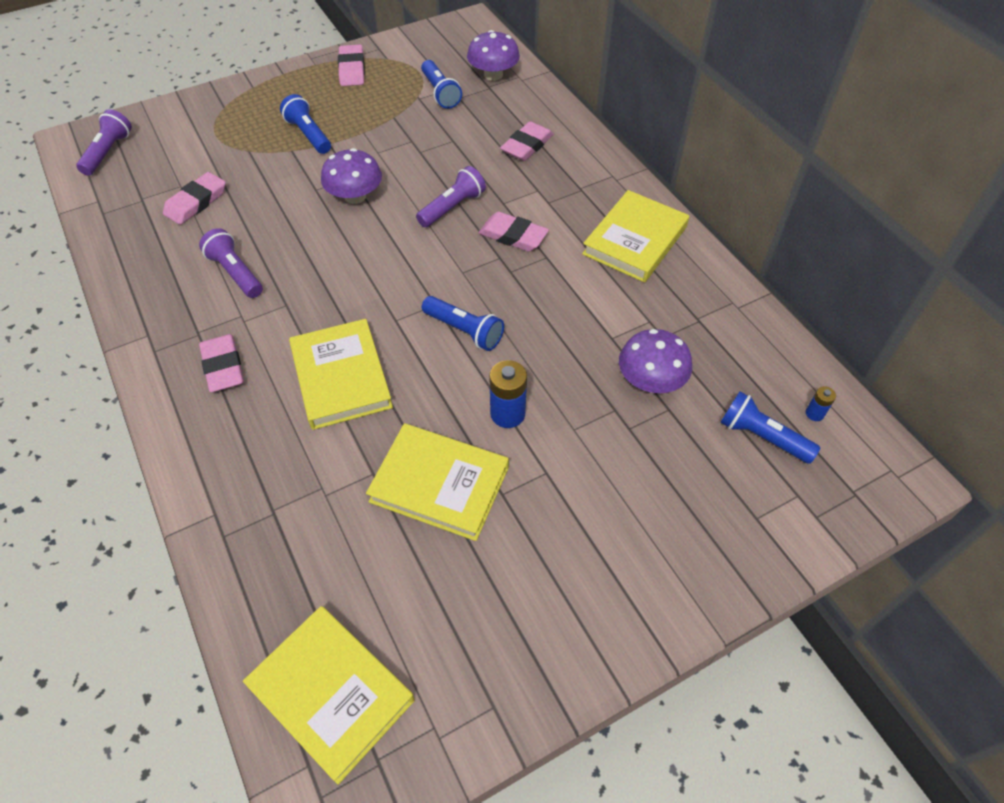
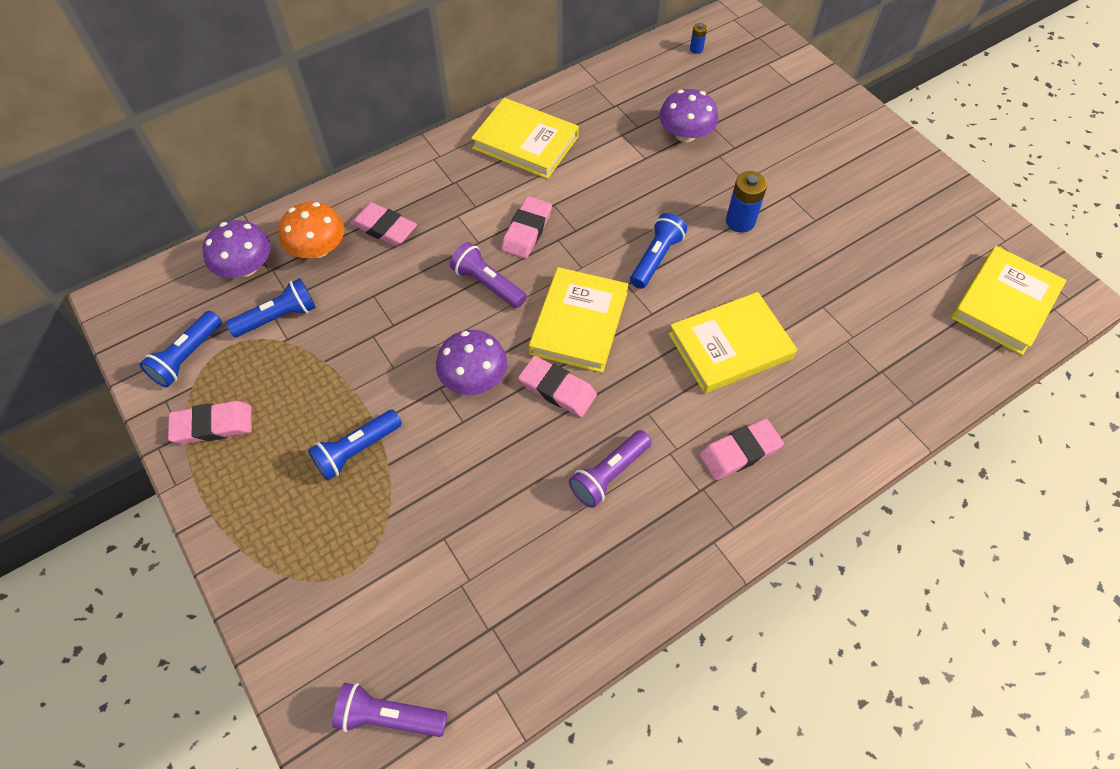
camera: 95 degrees left, 5 degrees up
pink eraser [163,172,226,225] -> pink eraser moved to [518,356,597,417]
yellow book [366,423,509,541] -> yellow book moved to [529,267,629,373]
blue flashlight [720,391,820,464] -> blue flashlight moved to [139,311,222,387]
none -> orange mushroom [279,202,344,258]

